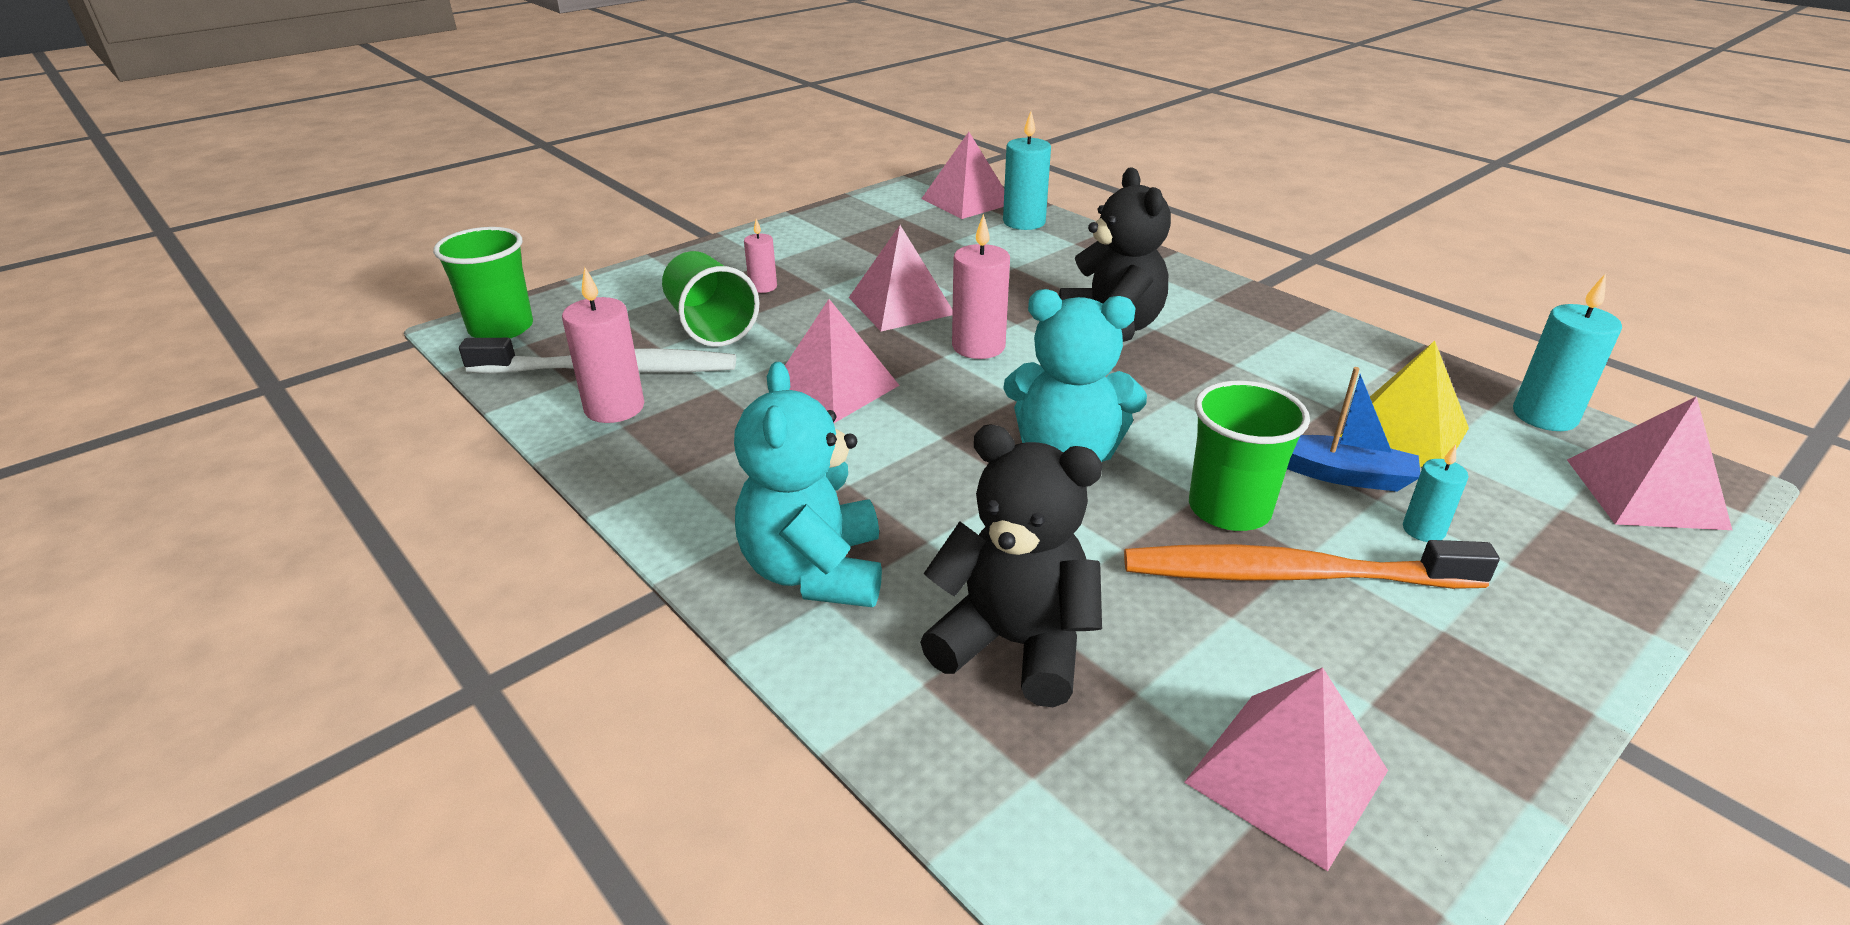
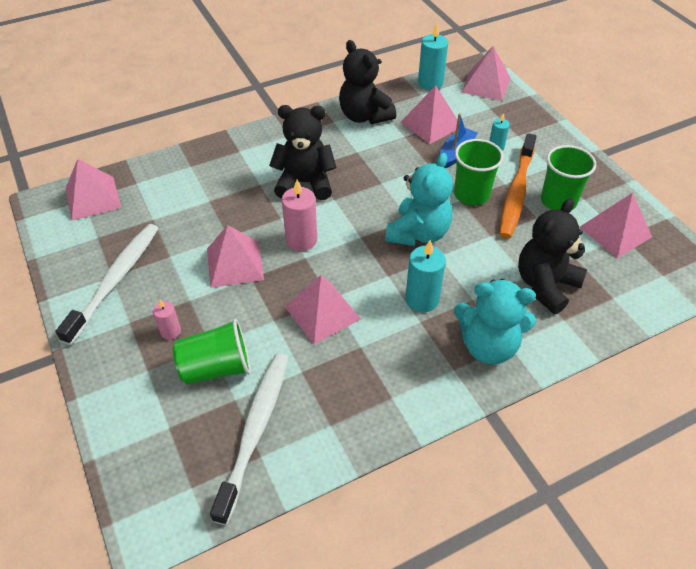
camera: 75 degrees left, 15 degrees up
green cup [433,227,533,338] -> green cup moved to [541,145,596,210]
pink candle [562,267,644,423] -> none
turquoise candle [1003,111,1051,230] -> turquoise candle moved to [405,240,446,312]
yellow pyramid [1340,341,1469,467] -> pink pyramid [401,85,457,144]
none -> white toothbrush [56,224,159,345]
none -> black teddy bear [339,40,396,124]

